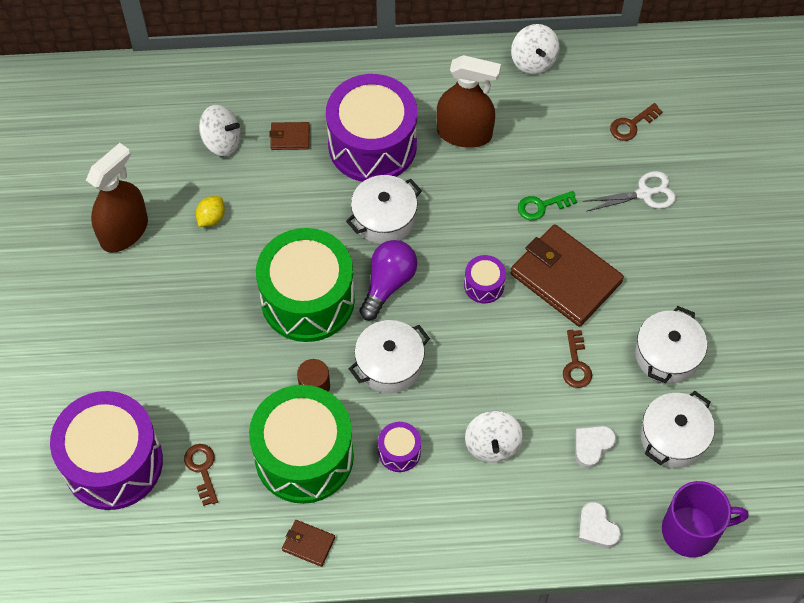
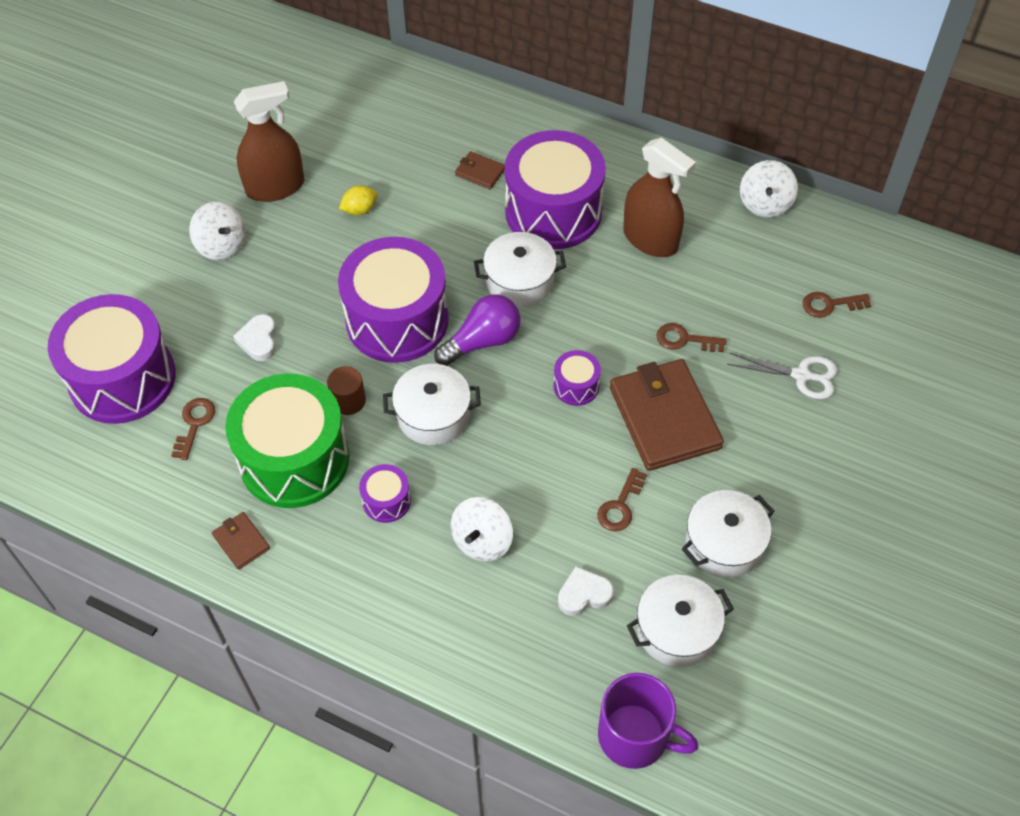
camera: 30 degrees right, 5 degrees down
white spinning top [199,105,241,156] -> white spinning top moved to [189,202,246,260]
green drum [256,228,355,342] -> purple drum [338,237,449,363]
green key [518,191,577,220] -> brown key [656,323,726,352]
white heart [578,502,621,548] -> white heart moved to [233,314,276,361]

